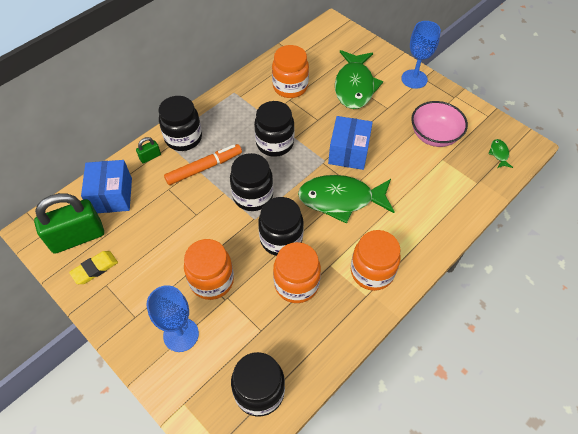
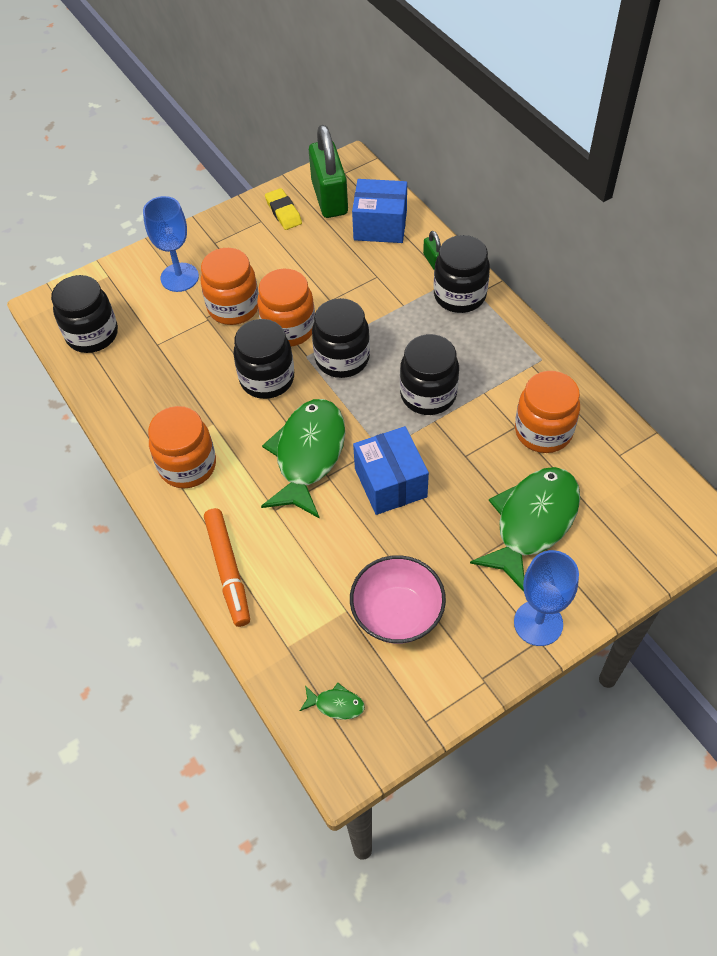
camera: 105 degrees right, 0 degrees up
orange marker [164,144,242,185] -> orange marker moved to [204,508,250,627]
orange jar [273,242,321,303] -> orange jar moved to [257,269,315,346]
blue box [328,116,373,170] -> blue box turned 45 degrees clockwise [353,426,429,515]
green fish [335,50,383,109] -> green fish turned 105 degrees clockwise [470,467,580,592]

